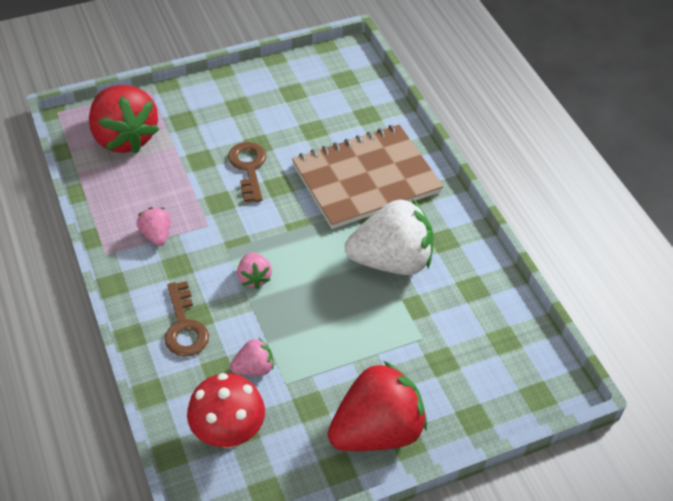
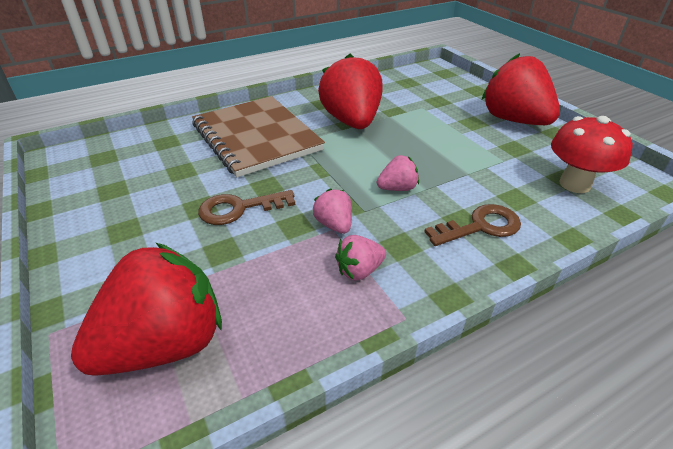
camera: 95 degrees left, 10 degrees down
pink strawberry [230,338,273,376] -> pink strawberry moved to [313,189,352,234]
white strawberry [345,199,434,275] -> red strawberry [318,54,382,129]

